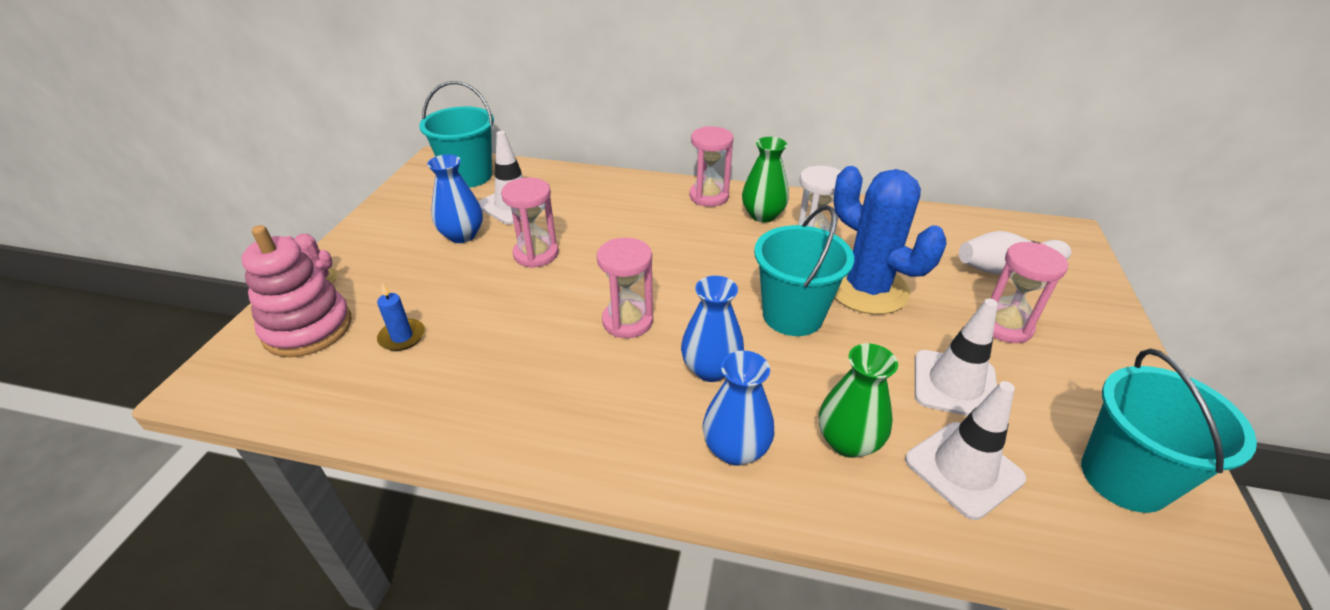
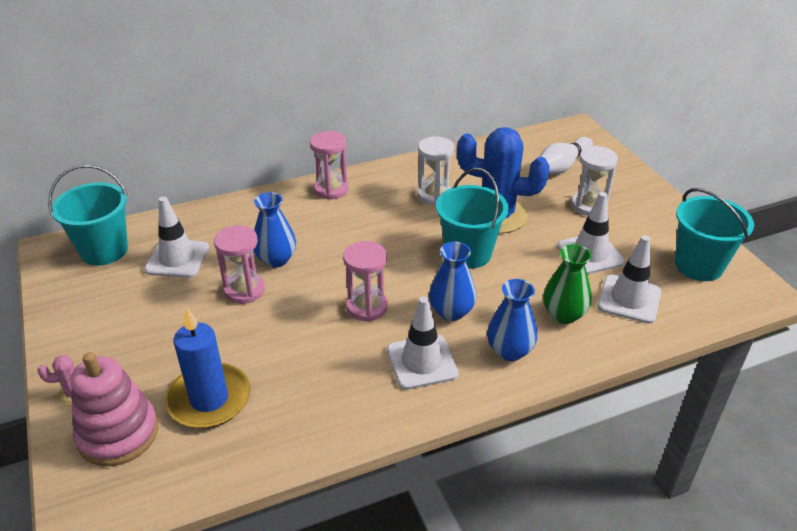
camera: 35 degrees left, 0 degrees up
blue candle [377,283,425,351] -> blue candle [165,307,251,428], size x2.04
blue vase [427,154,483,243] -> blue vase moved to [253,192,296,268]
green vase [742,137,789,223] -> none
pink hourglass [990,242,1068,343] -> white hourglass [571,146,618,216]
none -> white traffic cone [387,297,459,390]

